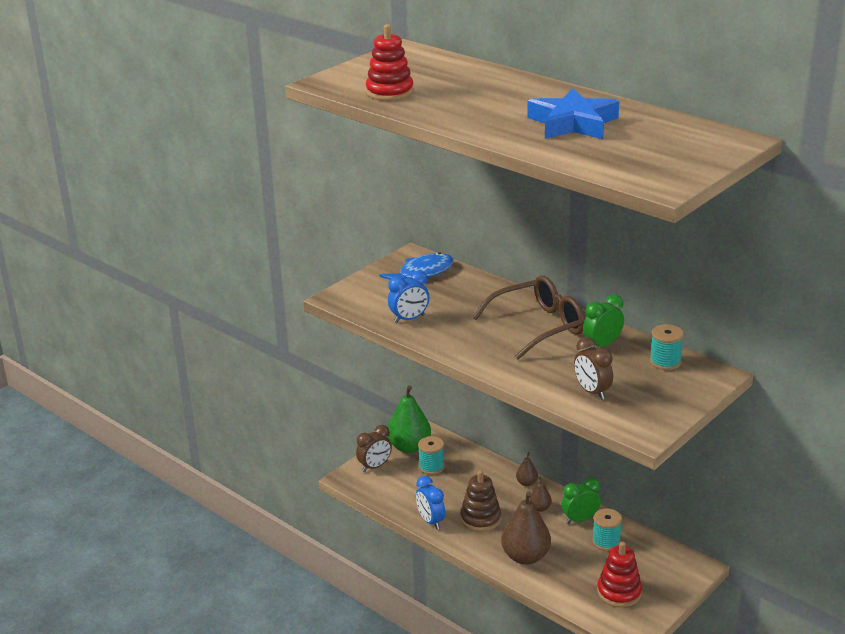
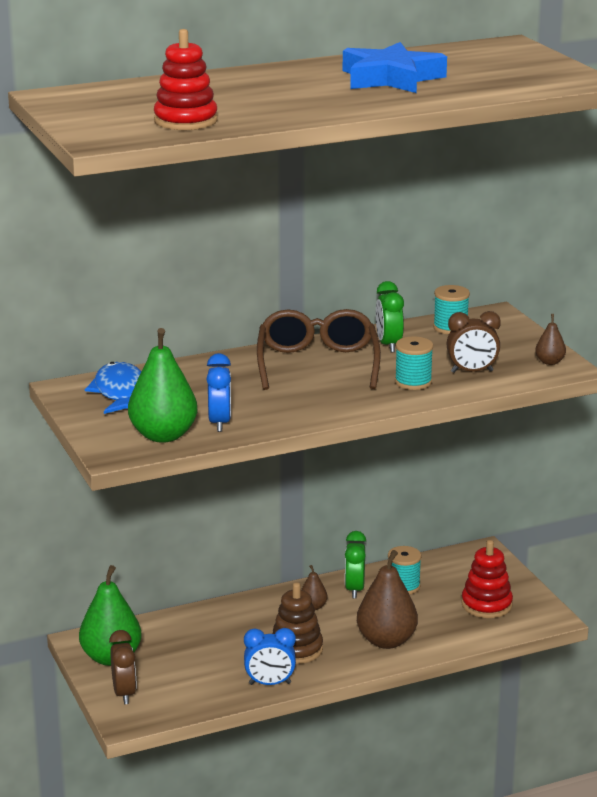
camera: 65 degrees left, 5 degrees down
turquoise spool [418,436,445,475] -> turquoise spool moved to [395,337,433,390]
brown pear [516,452,538,486] -> brown pear moved to [535,314,566,365]
none -> green pear [128,328,198,443]

